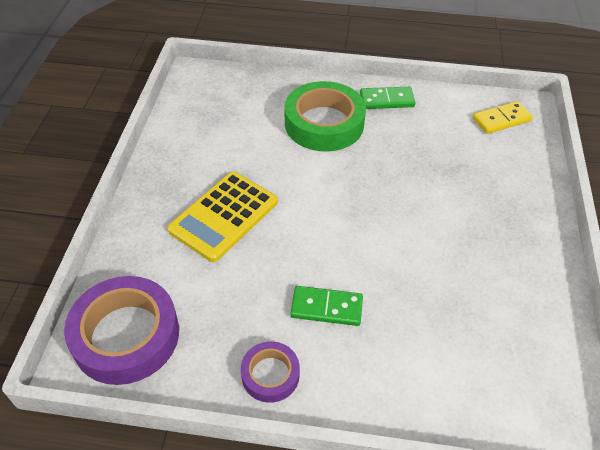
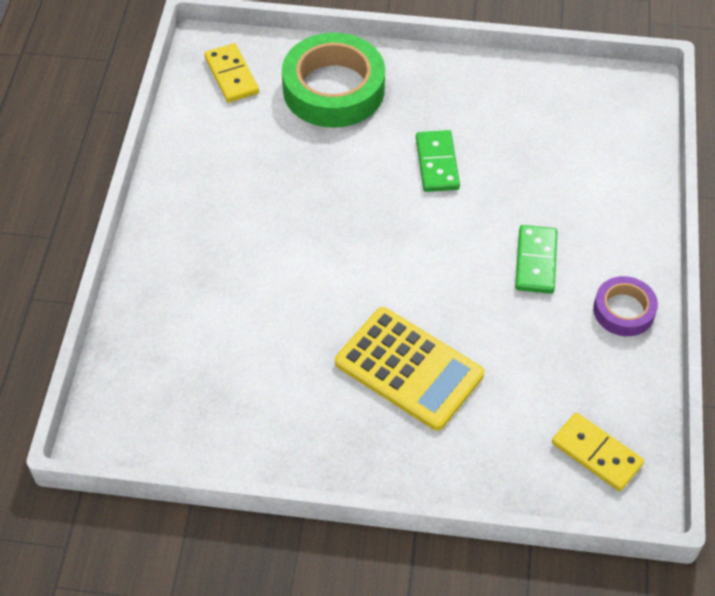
camera: 90 degrees left, 5 degrees up
purple tape [64,276,179,385] -> yellow domino [552,413,644,491]
green tape [285,81,366,152] -> green tape moved to [282,33,385,128]
green domino [360,87,416,109] -> green domino moved to [416,130,460,192]

